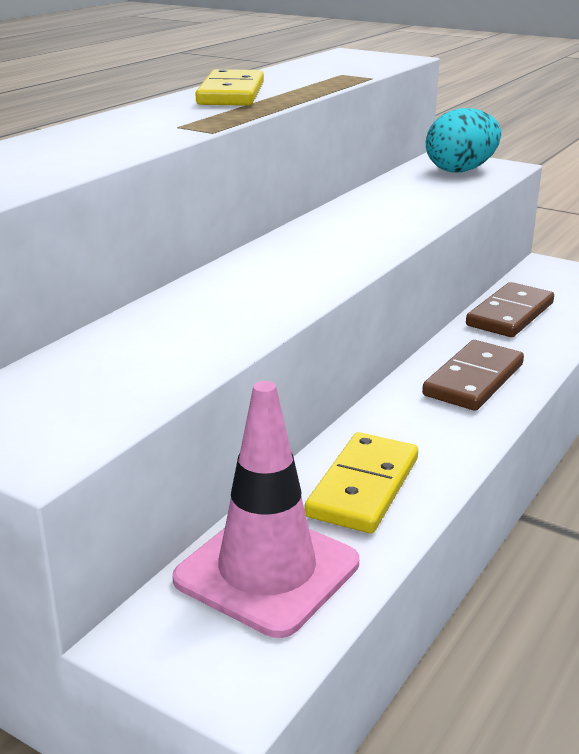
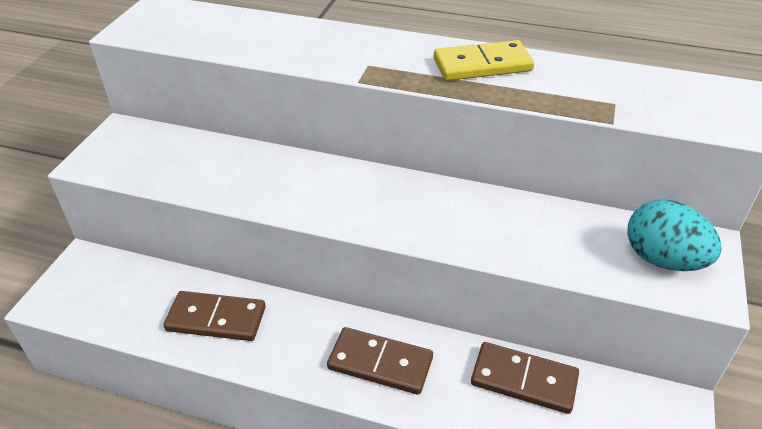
camera: 75 degrees right, 15 degrees up
pink traffic cone [172,381,359,638] -> none
yellow domino [305,432,418,534] -> brown domino [164,291,266,341]

